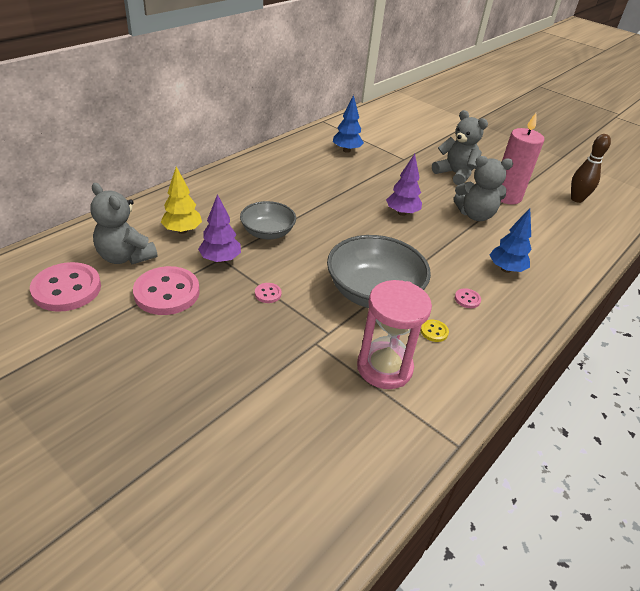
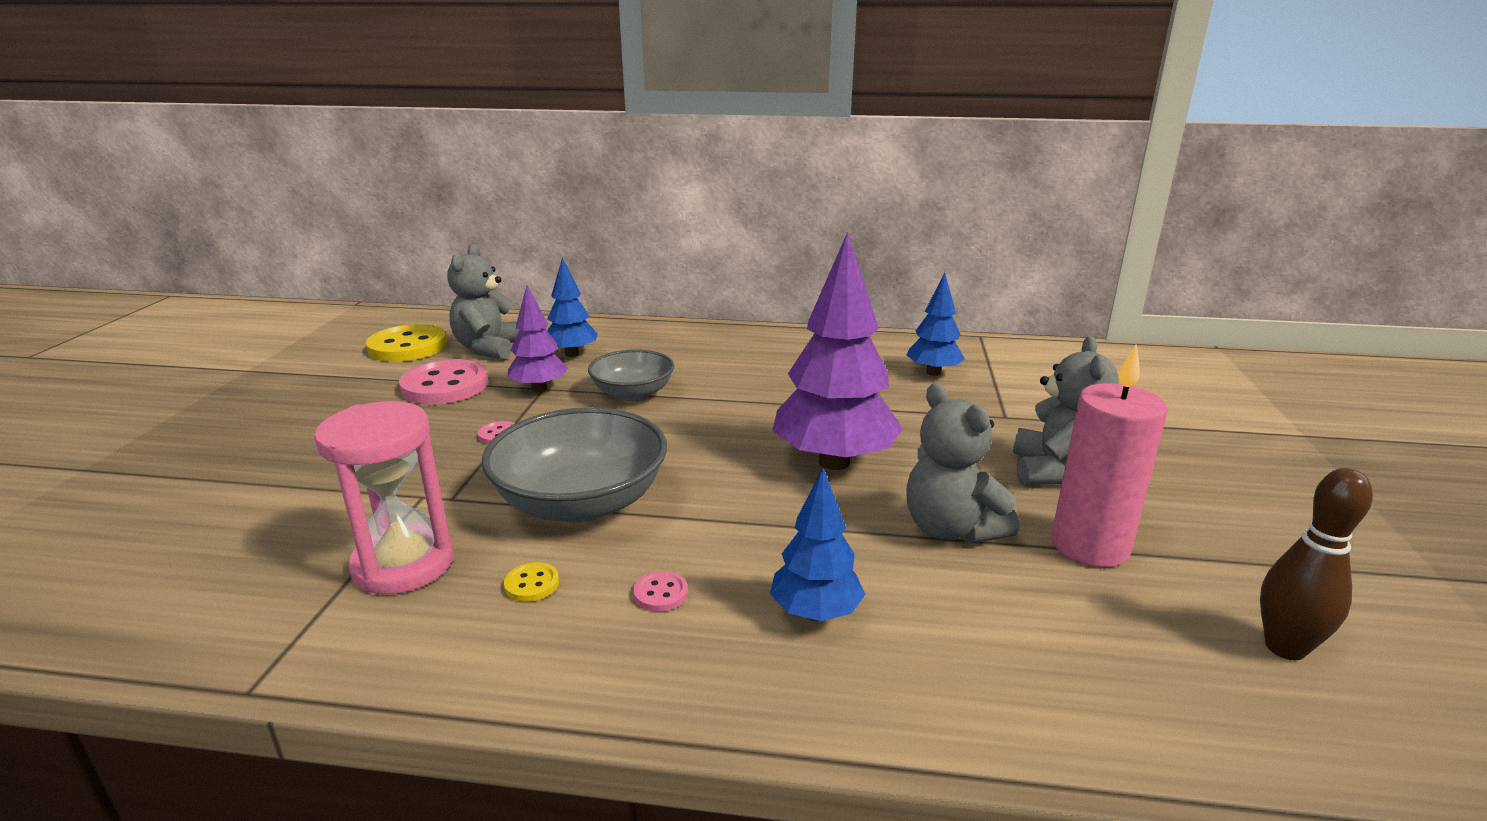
camera: 60 degrees right, 15 degrees down
pink button [30,262,101,312] -> yellow button [366,324,447,362]
yellow tree [161,167,202,234] -> blue tree [547,258,598,357]
purple tree [386,154,422,216] -> purple tree [772,232,903,470], size x1.81

